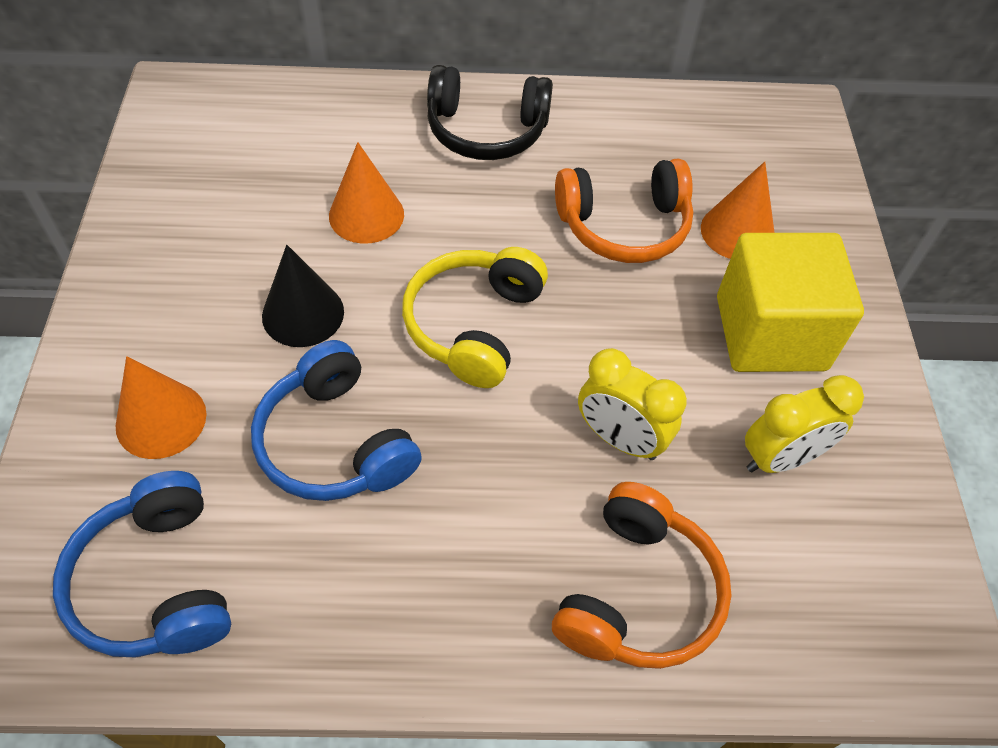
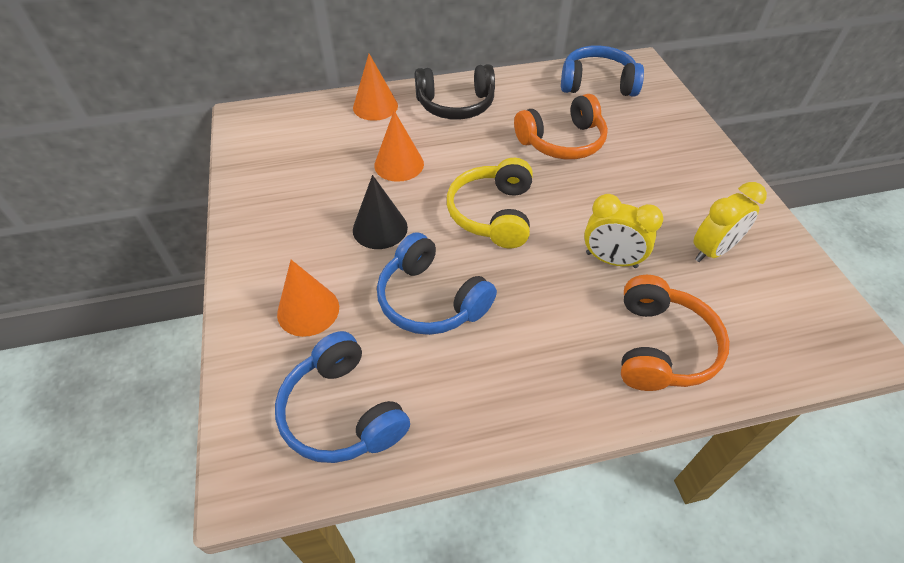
camera: 10 degrees left, 5 degrees down
orange cone [701,162,775,259] -> orange cone moved to [353,54,398,121]
yellow cube [717,233,864,372] -> none
none -> blue headphones [561,45,644,97]

